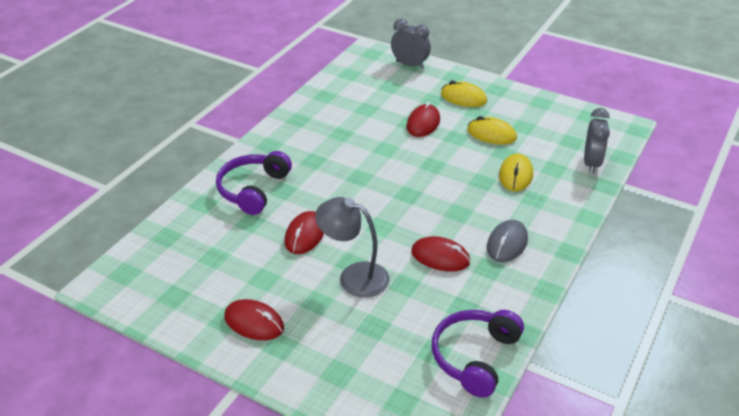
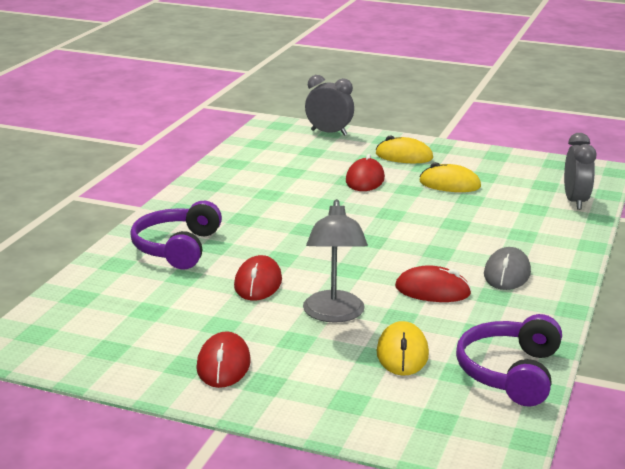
camera: 10 degrees left, 15 degrees down
red mouse [224,299,284,340] -> red mouse turned 75 degrees clockwise [196,331,251,388]
grey lamp [315,197,389,297] -> grey lamp turned 105 degrees counterclockwise [303,199,368,323]
yellow mouse [499,154,533,191] -> yellow mouse moved to [377,321,429,376]

